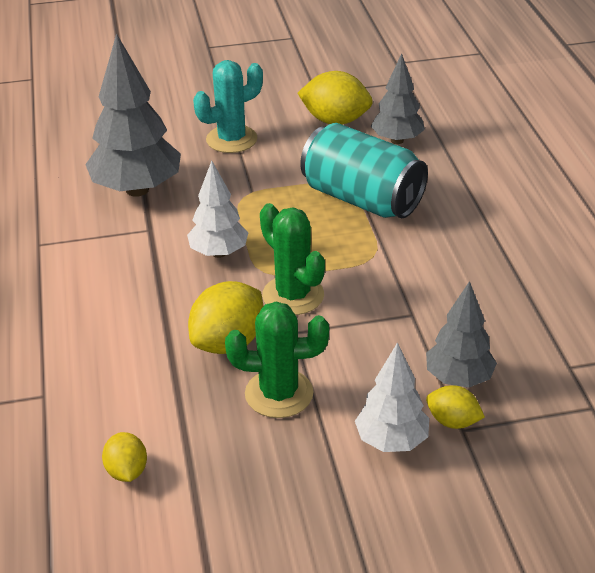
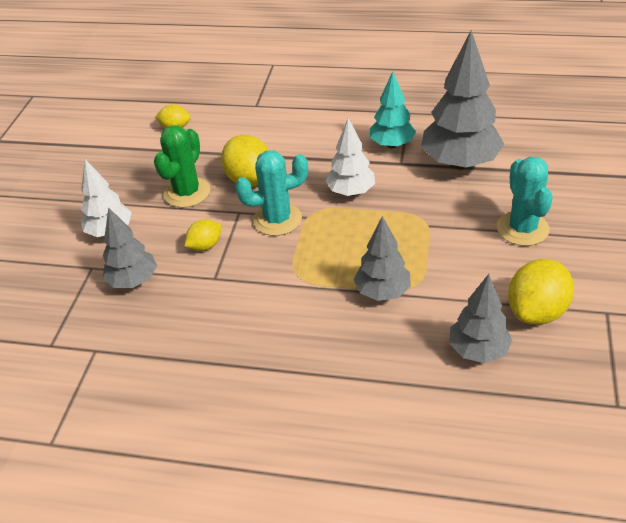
camera: 115 degrees right, 5 degrees up
green cactus [260,203,325,315] -> turquoise cactus [235,150,308,236]
turquoise can [300,123,428,218] -> grey tree [354,216,411,301]
yellow lemon [426,385,485,429] -> yellow lemon moved to [184,219,221,251]
none -> turquoise tree [370,71,416,148]

